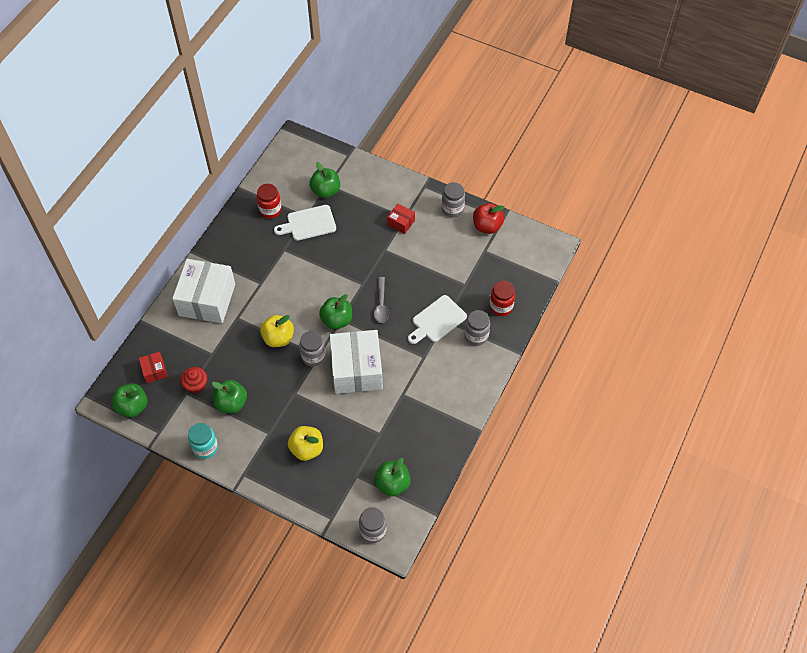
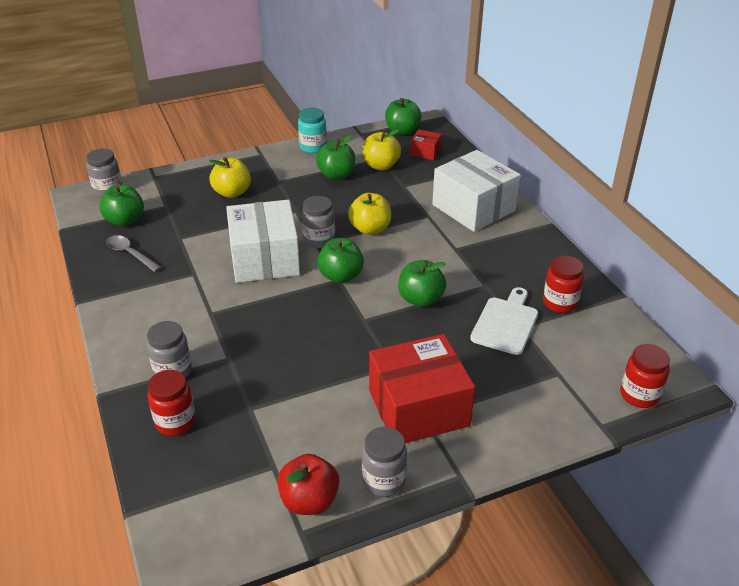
camera: 130 degrees right, 20 degrees down
red cupcake [181,367,207,394] -> yellow apple [362,129,401,170]
green apple [309,162,340,198] -> green apple moved to [398,260,446,307]
white box [330,330,383,394] -> white box turned 45 degrees clockwise [226,200,300,283]
grey spoon [374,277,389,323] -> grey spoon moved to [106,235,161,272]
red box [387,204,415,234] -> red box [369,334,475,443], size x2.22
white cutting board [408,295,467,344] -> none
none -> red jar [620,344,670,408]

